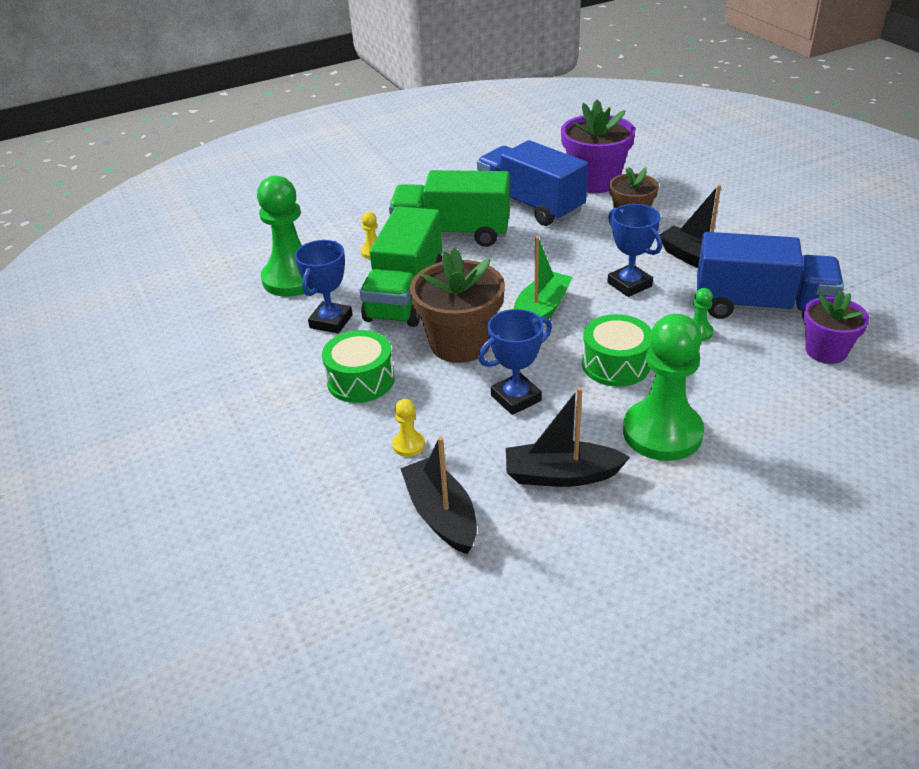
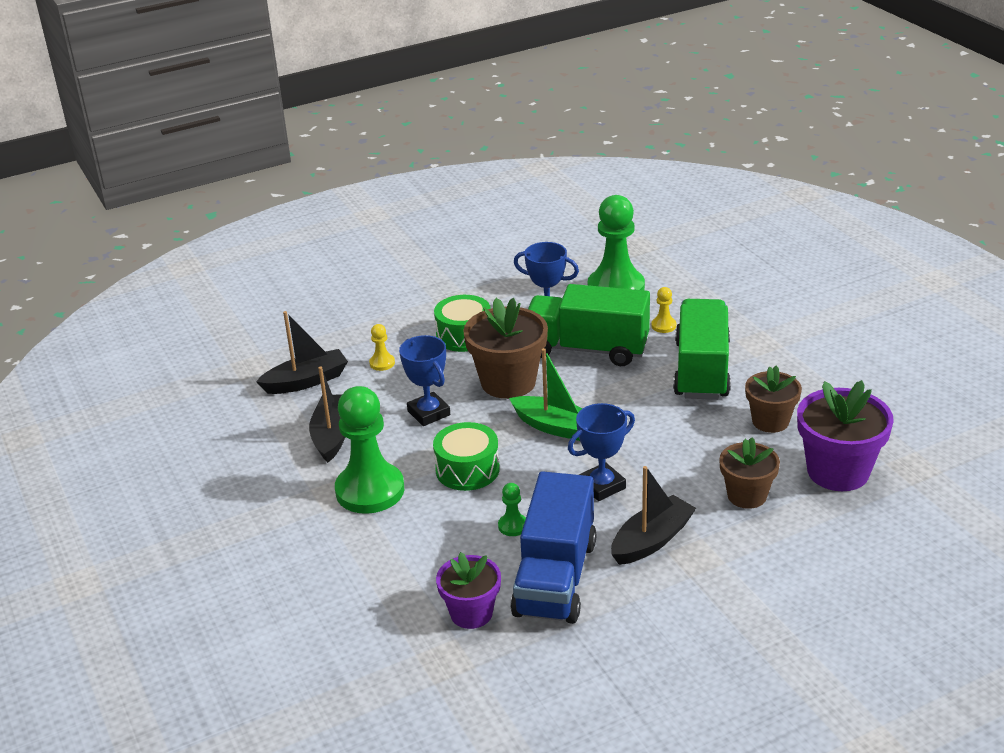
camera: 90 degrees right, 5 degrees down
blue truck [477,140,588,226] -> brown flower pot [745,366,802,433]

